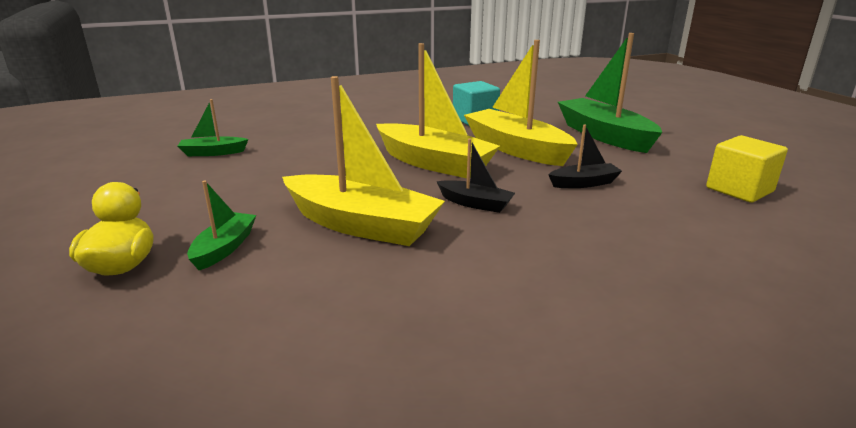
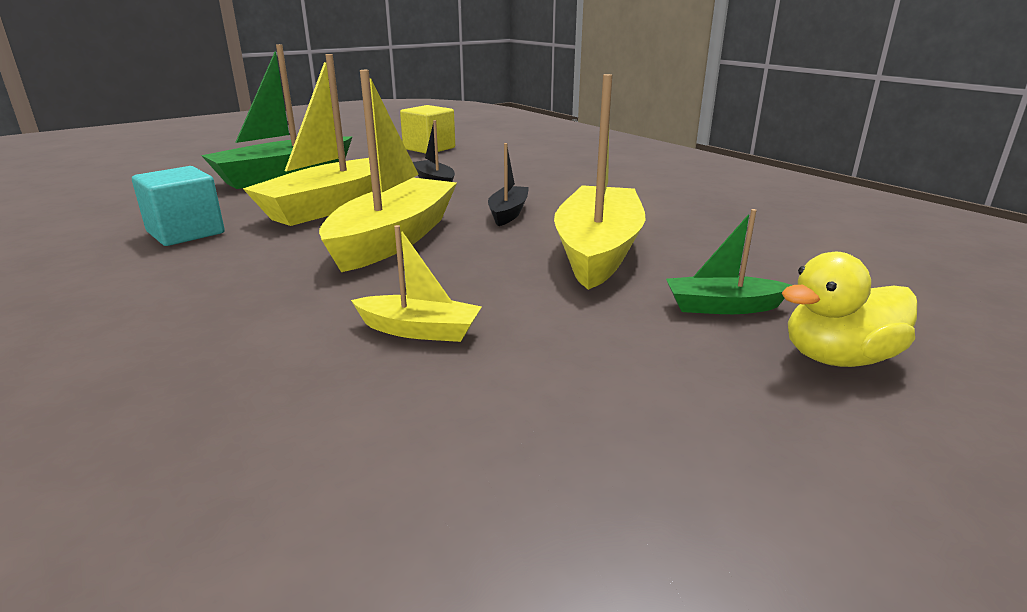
camera: 105 degrees left, 0 degrees up
green boat [178,99,248,156] -> none
none -> yellow boat [351,225,482,342]

